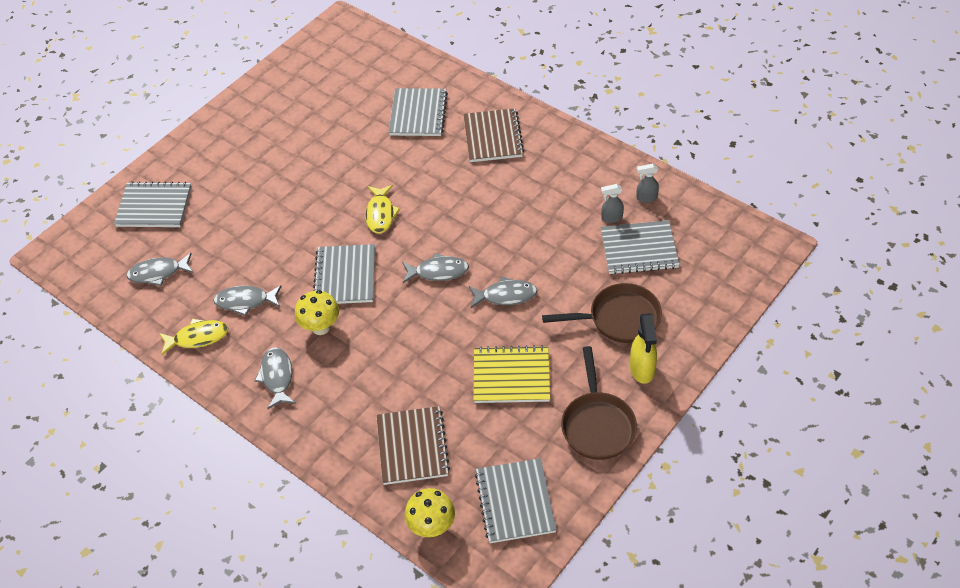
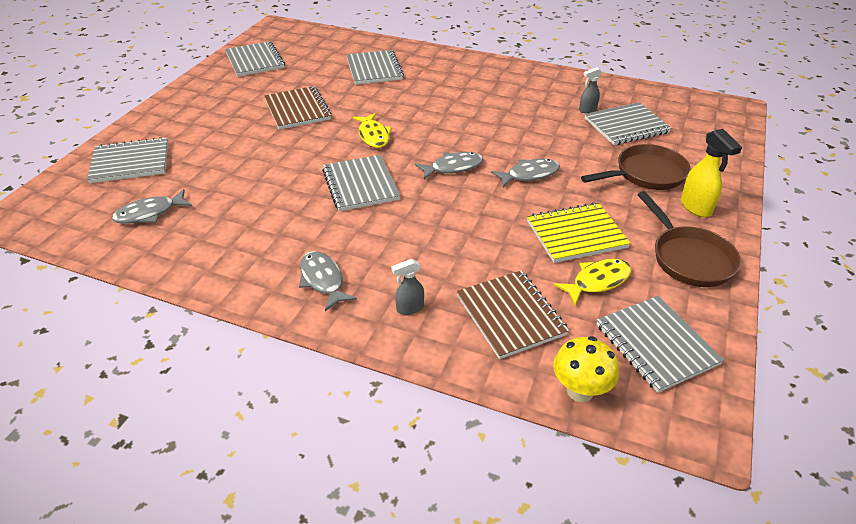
camera: 20 degrees left, 10 degrees down
yellow fish [159,319,228,355] -> yellow fish moved to [554,259,631,305]
grey fish [213,285,281,316] -> none
yellow mushroom [295,290,339,335] -> none
brown notebook [463,108,524,162] -> brown notebook moved to [264,86,332,130]
grey spray bottle [636,164,659,203] -> grey spray bottle moved to [391,259,424,315]
none -> grey notebook [225,41,285,77]

